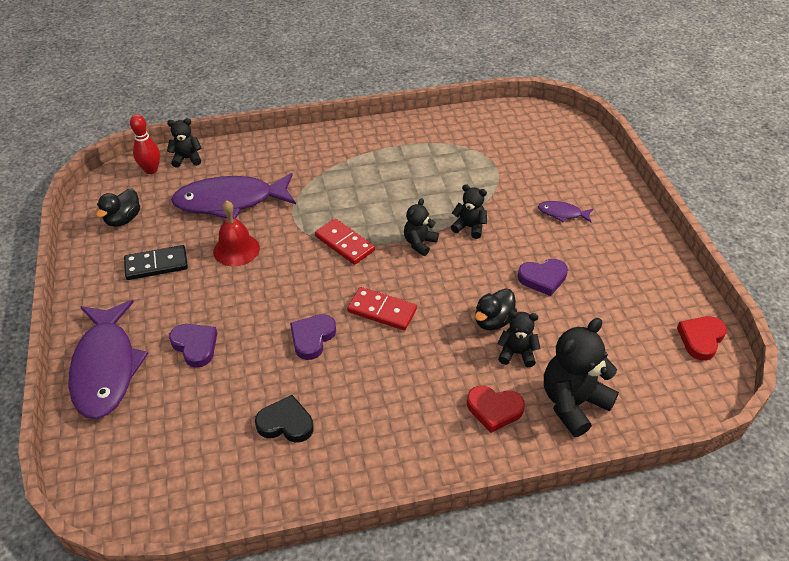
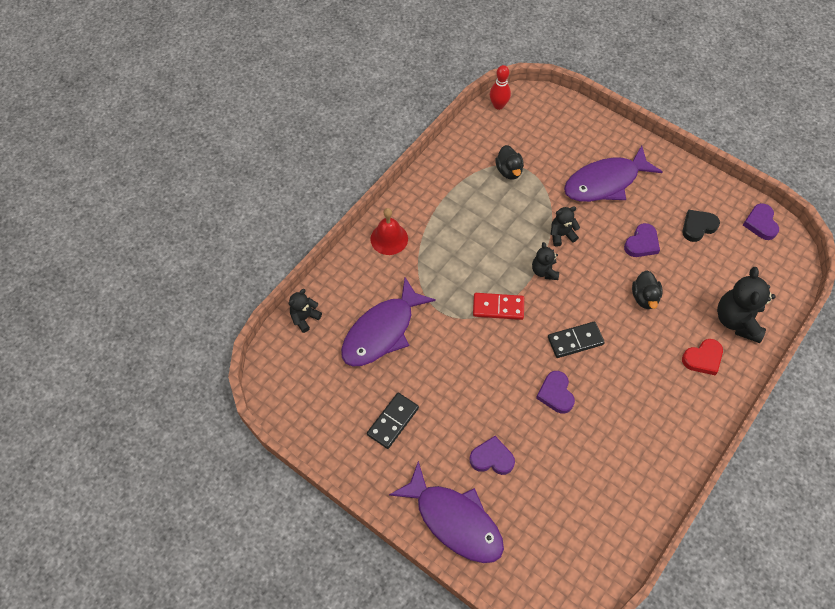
camera: 40 degrees left, 15 degrees up
black duck [96,189,140,227] -> black duck moved to [495,145,524,180]
red bowling pin [130,114,160,174] -> red bowling pin moved to [490,65,511,110]
red bell [213,200,260,267] -> red bell moved to [370,208,408,255]
black heart [255,395,314,443] -> black heart moved to [682,210,720,242]
red domino [347,287,417,330] -> black domino [548,321,605,358]
black teddy bear [497,311,541,367] -> none
purple fish [538,201,593,223] -> purple fish [564,145,663,202], size x2.26
red heart [677,316,727,361] -> purple heart [743,203,779,240]

